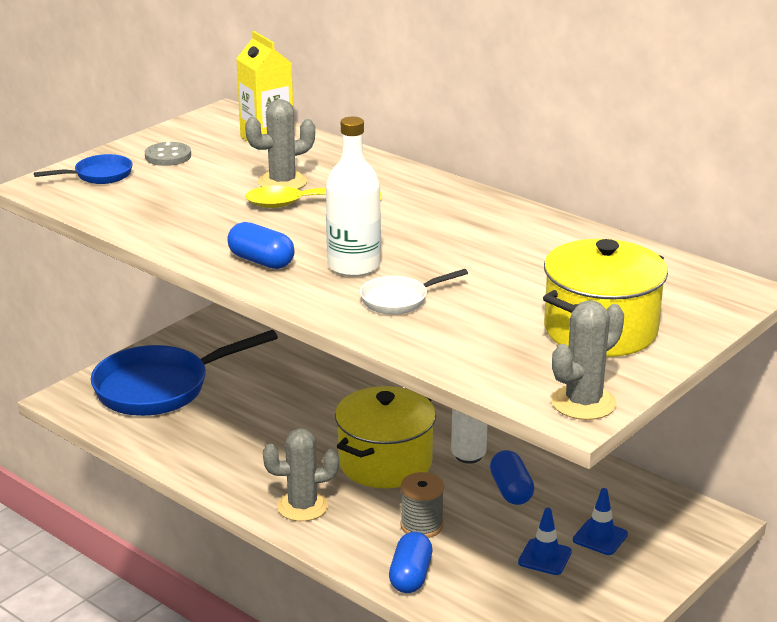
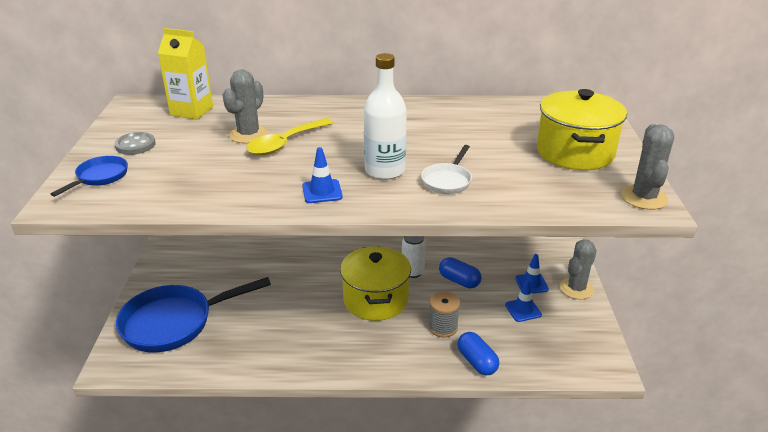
camera: 40 degrees left, 5 degrees up
blue pan [91,330,278,416] -> blue pan turned 45 degrees clockwise [116,277,271,353]
blue capsule [227,222,295,269] -> blue traffic cone [302,147,343,203]
grey cactus [263,428,339,521] -> grey cactus moved to [560,239,597,299]

